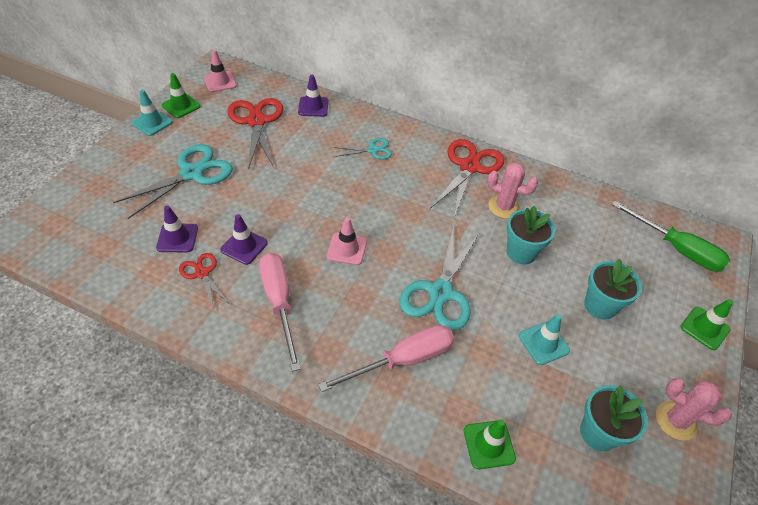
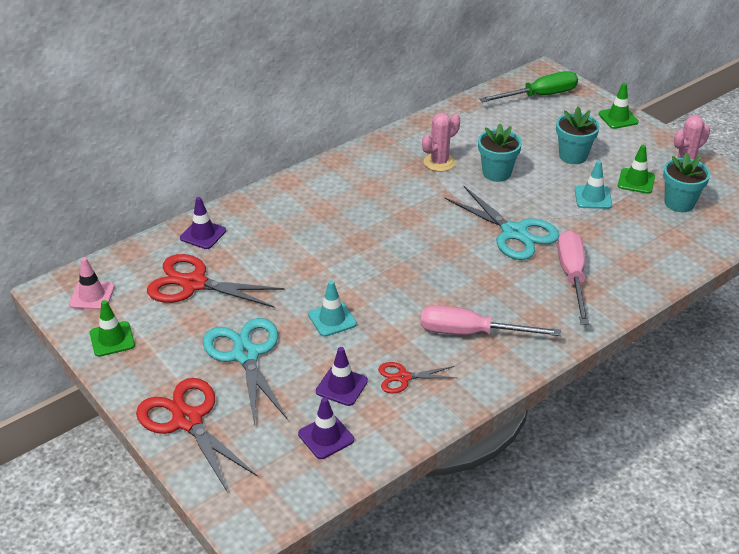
camera: 60 degrees left, 10 degrees down
turquoise traffic cone [132,90,173,136] -> turquoise traffic cone moved to [308,280,357,337]
purple traffic cone [220,214,268,265] -> purple traffic cone moved to [298,397,354,459]
pink traffic cone [327,217,367,265] -> none
turquoise scissors [333,138,392,159] -> none
red scissors [430,139,504,218] -> red scissors moved to [136,378,258,493]
green traffic cone [464,419,516,469] -> green traffic cone moved to [618,145,655,194]

